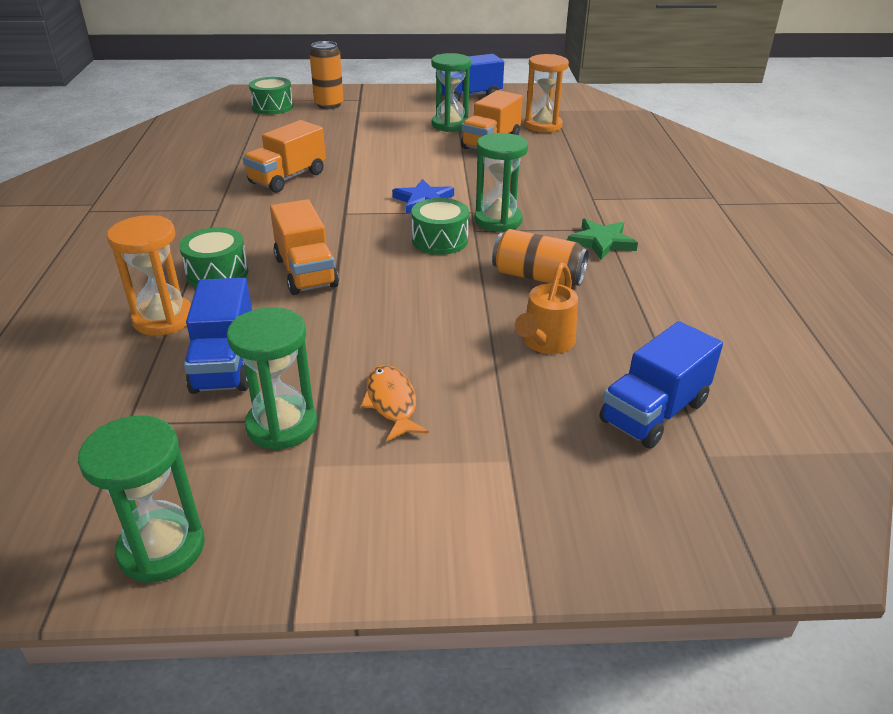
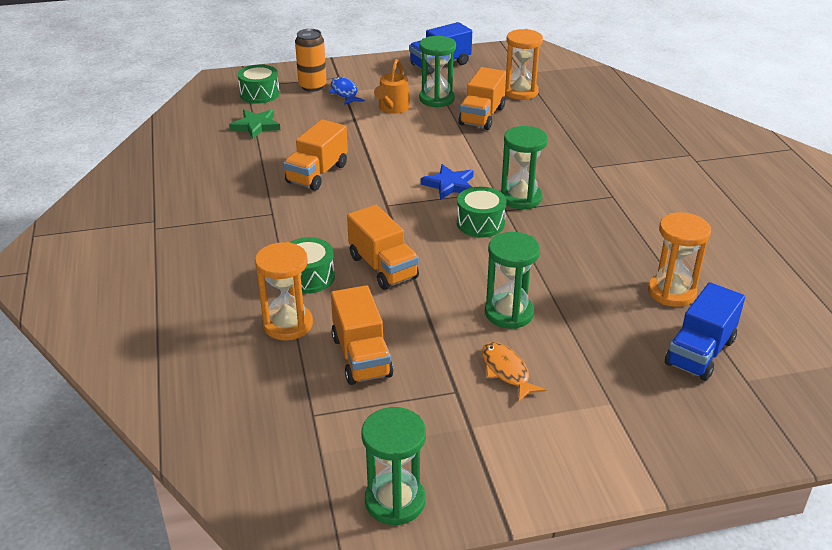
camera: 10 degrees left, 0 degrees up
blue truck [184,278,252,394] -> orange truck [331,285,393,385]
green hourglass [227,307,317,450] -> green hourglass moved to [485,232,540,329]
orange can [492,229,589,286] -> none
orange watering can [515,262,578,354] -> orange watering can moved to [374,59,410,114]
green star [568,218,638,260] -> green star moved to [229,110,280,139]
none -> blue fish [329,77,365,105]
none -> orange hourglass [648,212,711,307]

